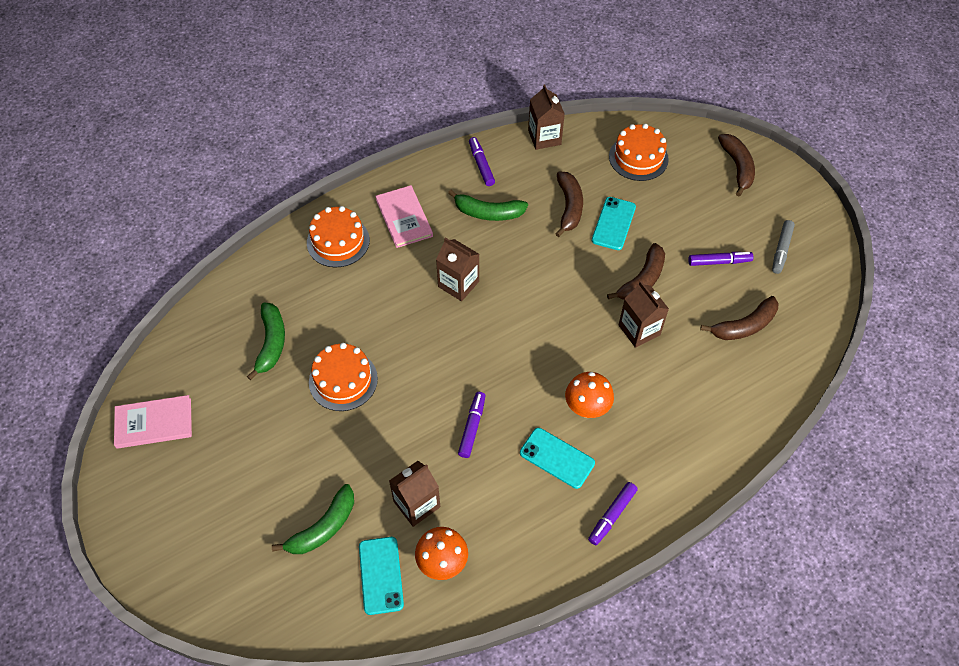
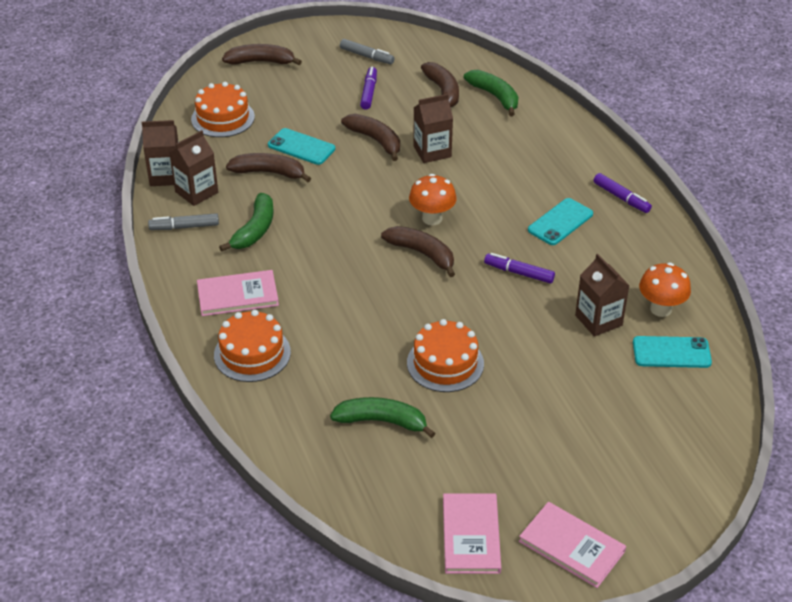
camera: 80 degrees left, 15 degrees down
green banana [272,484,354,554] -> green banana moved to [464,70,518,116]
brown carton [436,237,479,301] -> brown carton moved to [169,130,218,206]
purple marker [469,137,495,186] -> grey marker [148,213,219,230]
orange mushroom [565,372,614,418] -> orange mushroom moved to [409,174,457,225]
none -> brown banana [381,226,455,277]
none -> pink book [519,502,626,588]

